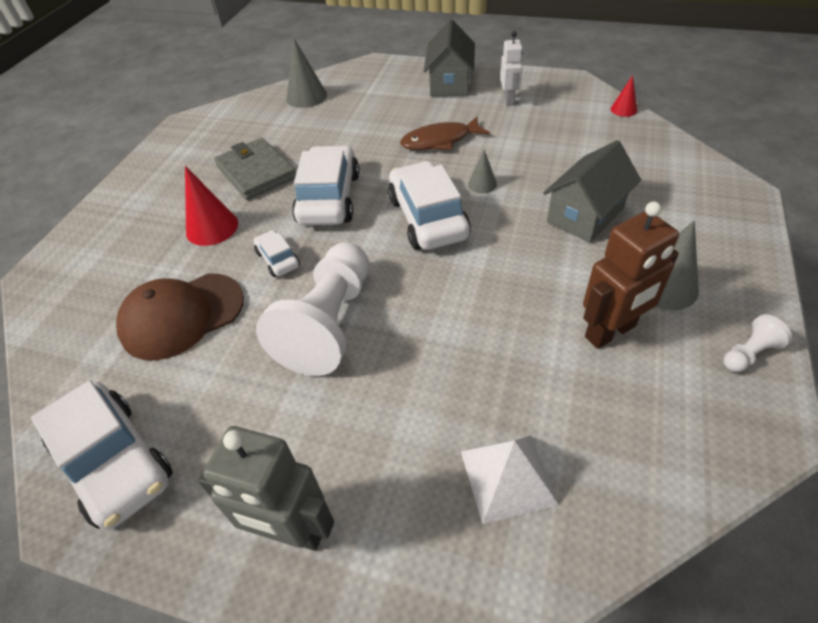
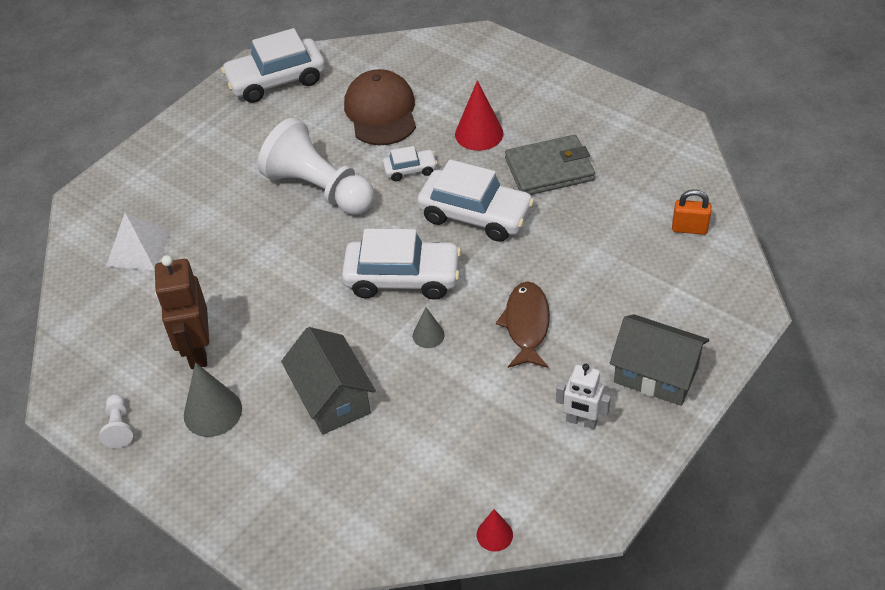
camera: 110 degrees right, 0 degrees up
grey robot [197,426,334,551] -> none
grey cone [286,39,327,108] -> orange padlock [672,189,711,235]

